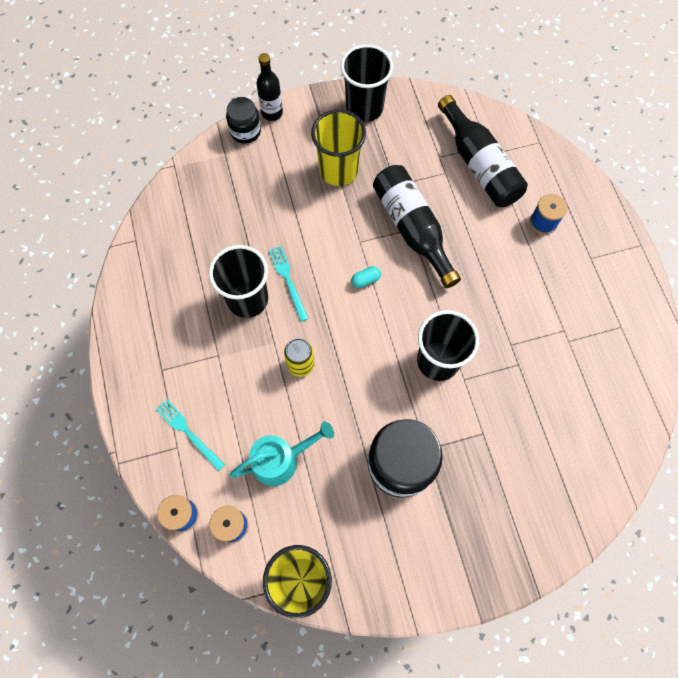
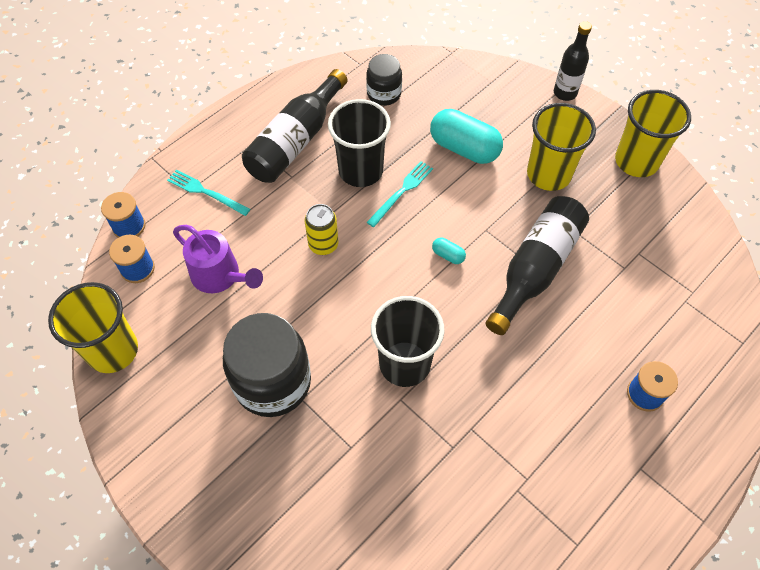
camera: 60 degrees right, 10 degrees down
turquoise fork [156,399,225,471] -> turquoise fork turned 75 degrees counterclockwise [167,170,251,216]
black jar [226,97,261,144] -> black jar moved to [366,54,402,106]
turquoise watering can [230,422,334,486] -> purple watering can [173,225,263,293]
black cup [341,44,393,122] -> yellow cup [615,90,691,177]
black bottle [438,95,528,207] -> black bottle moved to [242,69,348,183]
none -> turquoise capsule [430,109,503,164]

